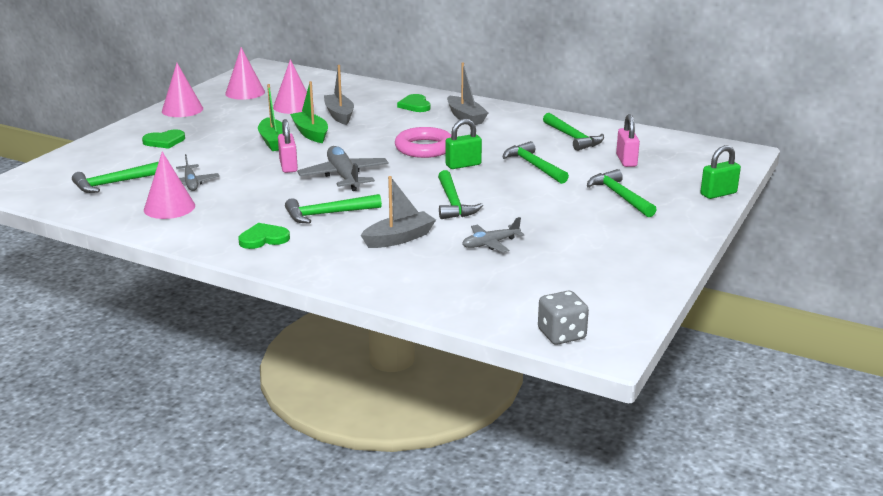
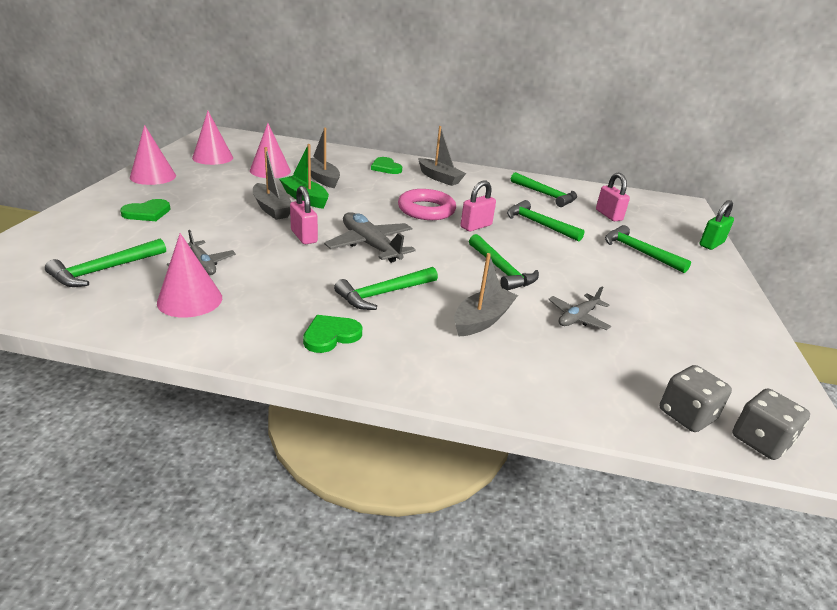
camera: 20 degrees left, 5 degrees up
green boat [258,84,283,151] -> grey boat [253,147,291,220]
green padlock [446,119,482,169] -> pink padlock [461,180,496,231]
none -> grey dice [660,365,732,432]

